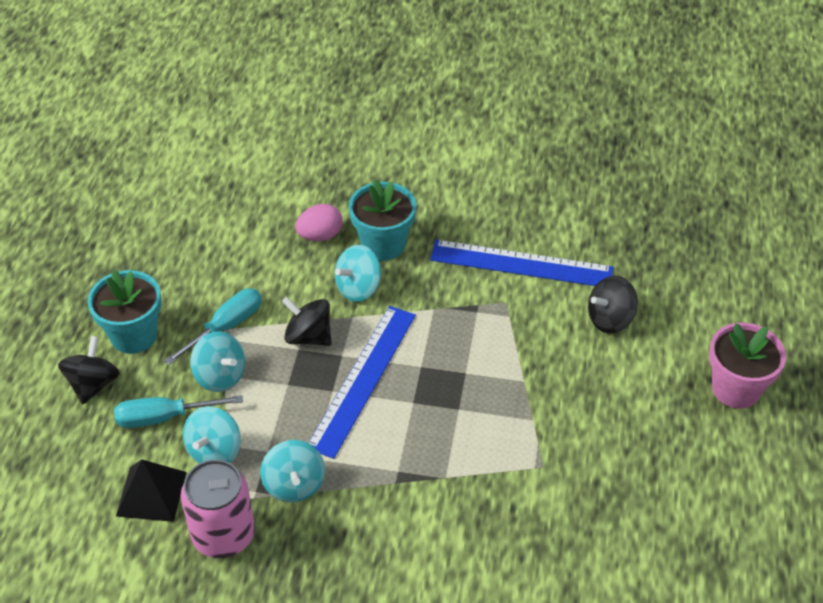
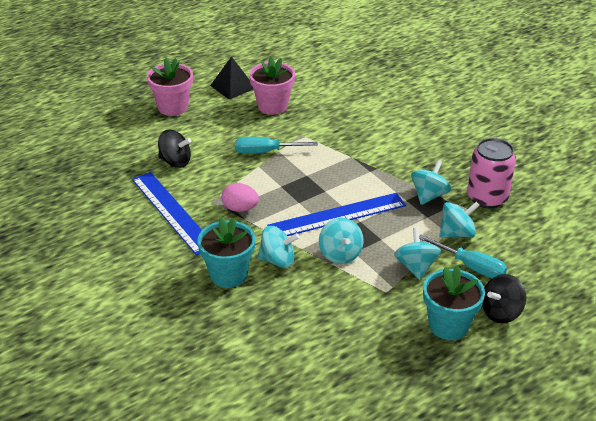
camera: 135 degrees left, 10 degrees down
black pyramid [116,459,186,522] -> black pyramid moved to [210,56,253,100]
turquoise screwdriver [164,289,262,365] -> turquoise screwdriver moved to [235,137,318,154]
black spinning top [282,297,331,346] -> turquoise spinning top [319,218,364,264]
pink egg [295,204,343,241] -> pink egg moved to [221,183,259,212]
none -> pink flower pot [249,56,295,115]

